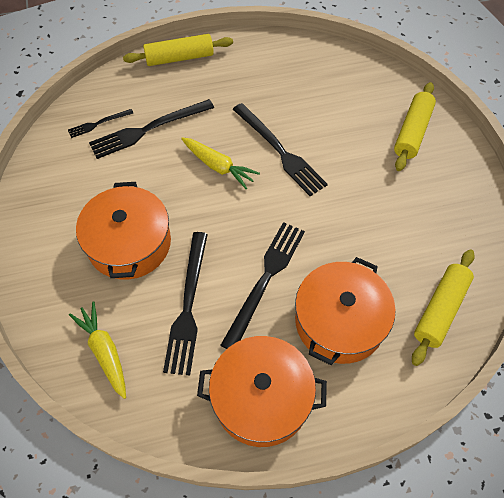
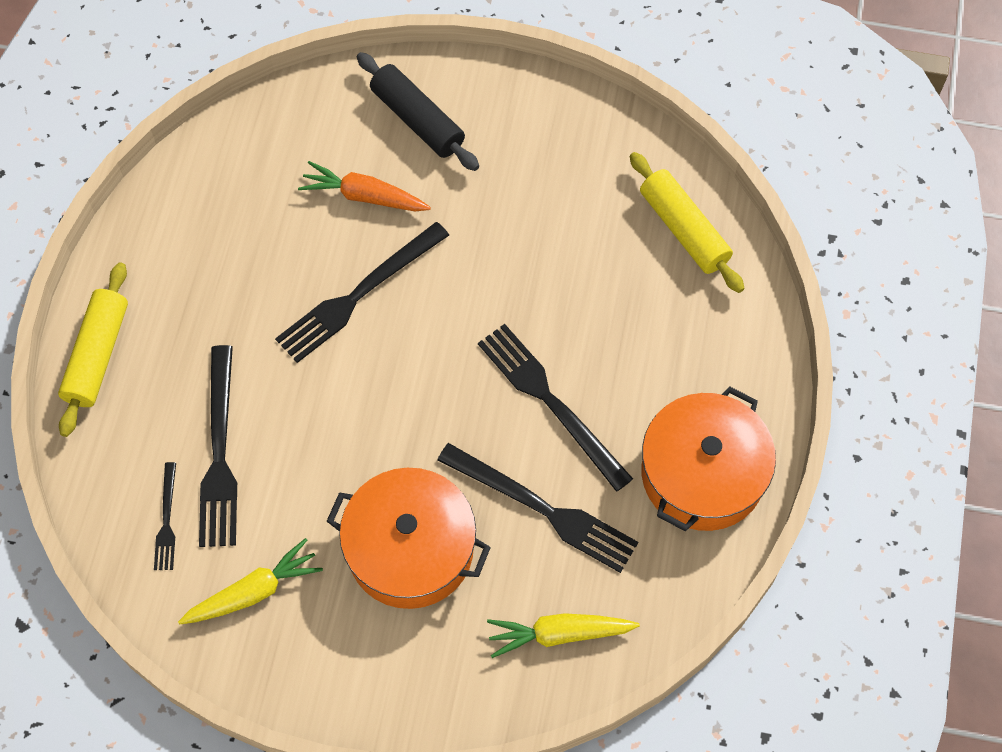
camera: 65 degrees left, 5 degrees up
yellow carrot [181,137,260,189] -> yellow carrot moved to [178,538,323,625]
black fork [233,103,328,196] -> black fork turned 150 degrees clockwise [275,222,449,363]
orange pot [295,257,396,365] -> none
yellow rolling pin [394,82,436,171] -> black rolling pin [357,52,479,171]
none -> orange carrot [298,161,431,212]

